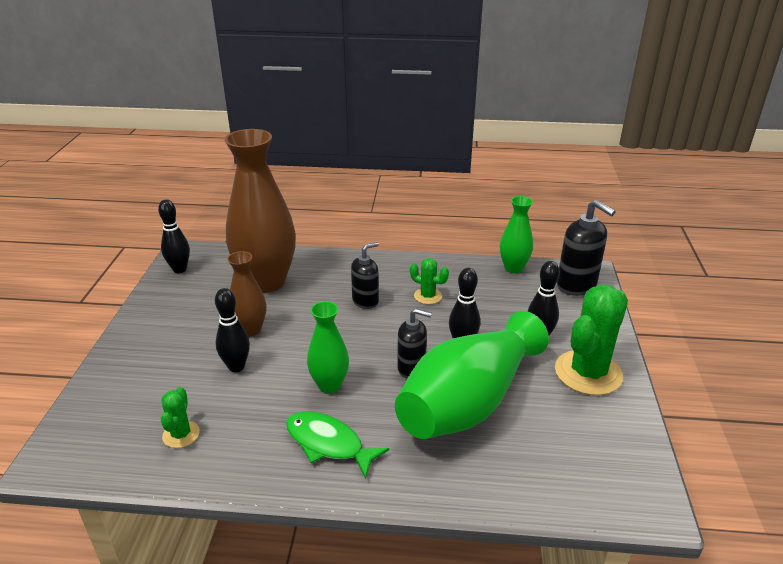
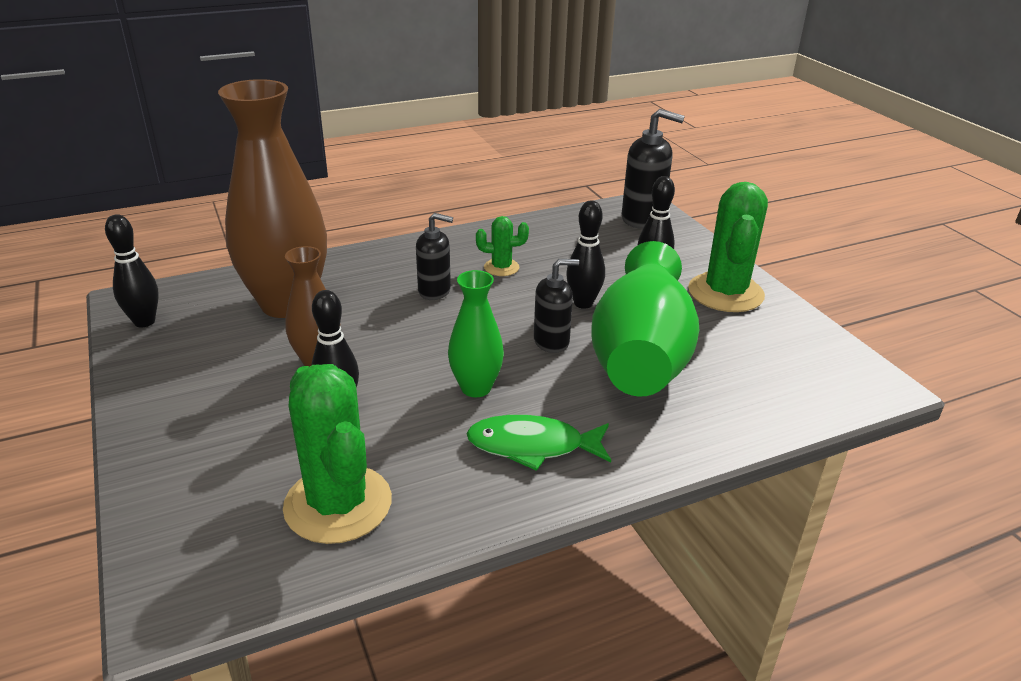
camera: 30 degrees left, 0 degrees up
green cactus [161,387,200,448] -> green cactus [283,364,392,544], size x2.03
black soap dispenser [351,242,379,309] -> black soap dispenser turned 75 degrees clockwise [416,213,453,300]
green vase [500,196,533,273] -> none

